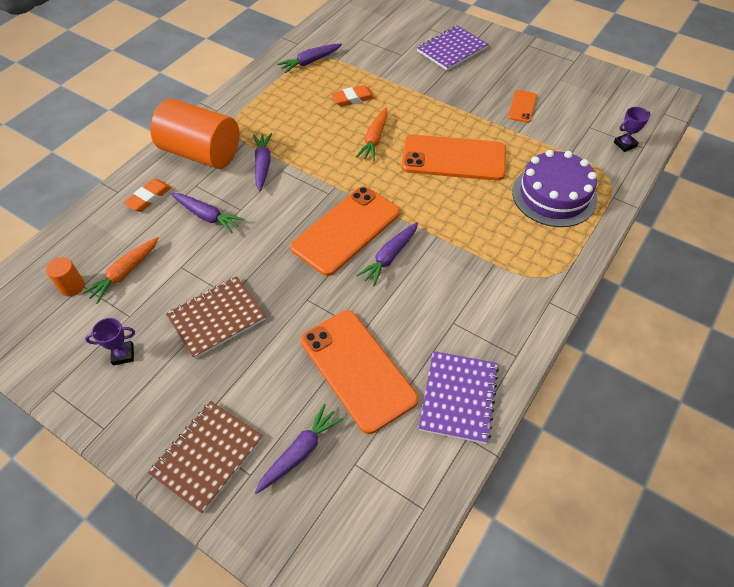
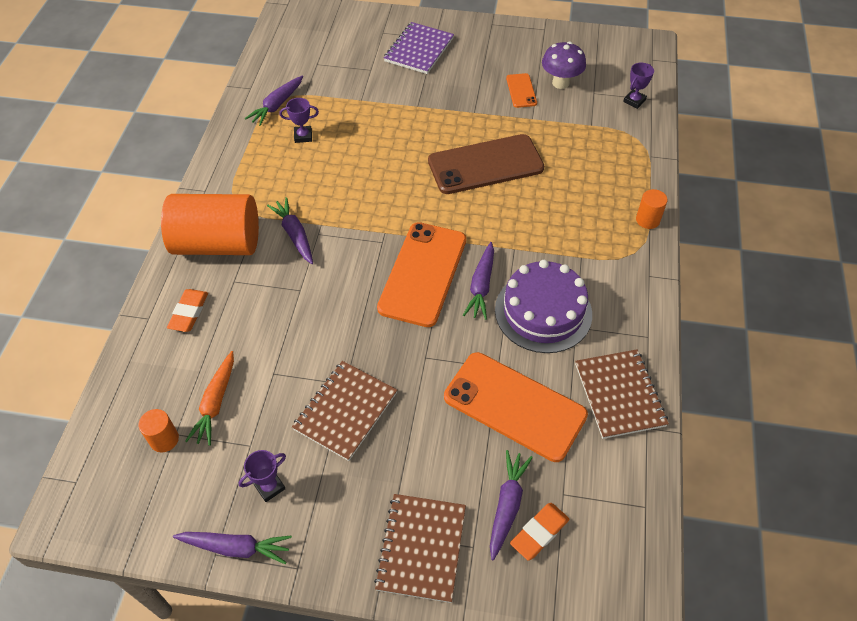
camera: 25 degrees left, 0 degrees up
purple carrot [171,193,244,233] -> purple carrot moved to [173,532,292,564]
orange eraser [331,85,375,107] -> orange eraser moved to [510,503,569,561]
orange carrot [356,107,388,161] -> none
orange phone [401,135,506,181] -> brown phone [428,134,544,194]
purple notebook [419,351,499,444] -> brown notebook [575,349,669,439]
purple cake [512,150,597,227] -> purple cake moved to [495,260,592,353]
none -> purple trophy [280,98,319,143]
none -> purple mushroom [542,42,586,89]
none -> orange cylinder [636,189,668,229]

